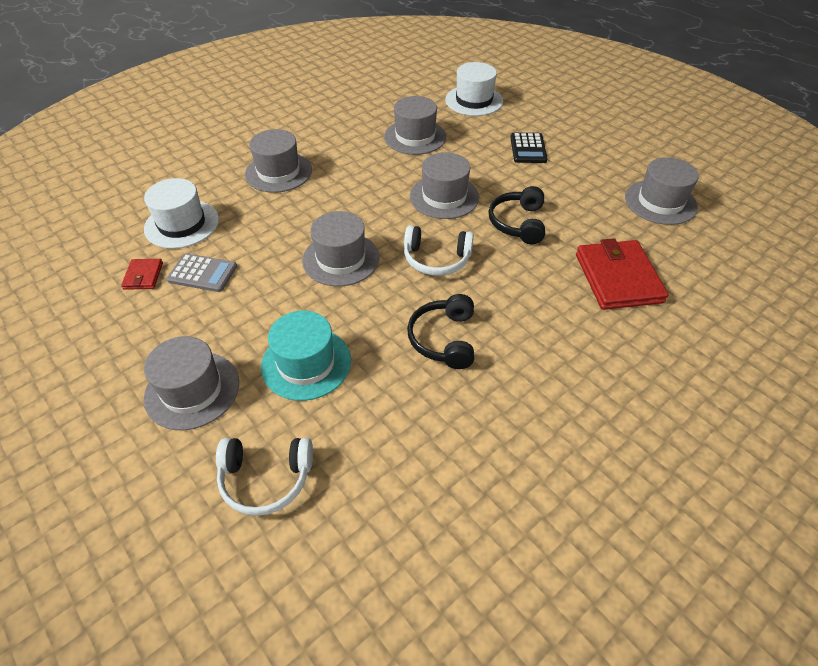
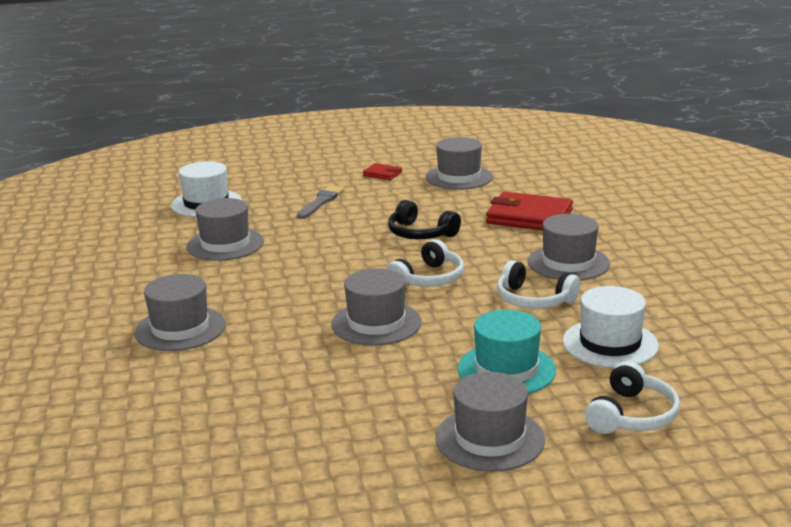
camera: 60 degrees left, 25 degrees down
red wallet [121,259,163,290] -> red wallet moved to [363,163,402,180]
white hat [144,178,219,249] -> white hat moved to [563,286,659,368]
grey calculator [167,253,237,292] -> none
black headphones [407,294,474,369] -> white headphones [497,260,580,309]
grey hat [410,152,479,219] -> grey hat moved to [528,214,610,280]
black calculator [510,133,548,163] -> grey brush [297,185,344,219]

